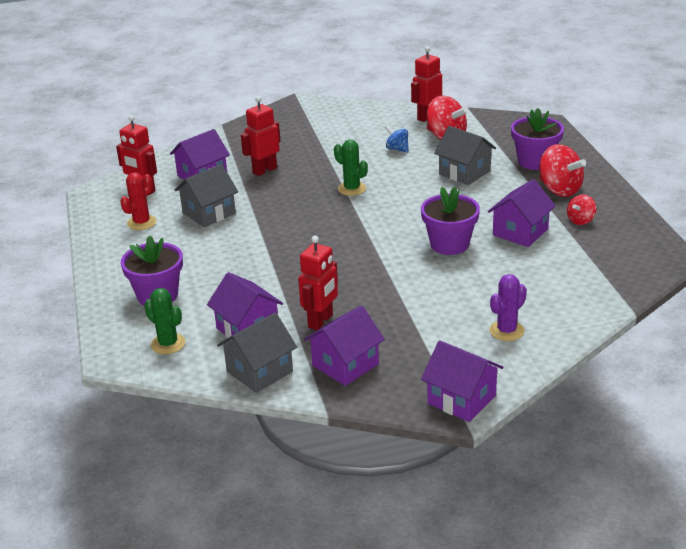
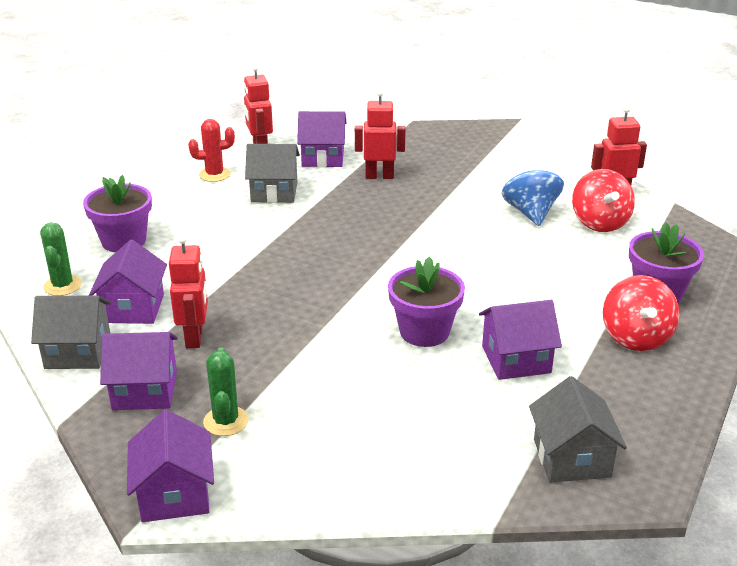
camera: 40 degrees right, 0 degrees up
red robot [298,236,338,330] -> red robot turned 75 degrees counterclockwise [169,235,208,348]
green cactus [334,140,368,196] -> green cactus moved to [203,347,249,436]
blue spinning top [385,125,409,153] -> blue spinning top [501,154,564,226], size x1.80
grey house [434,126,496,185] -> grey house moved to [529,376,627,483]
purple cactus [490,274,527,341] -> none
red spinning top [567,194,596,225] -> none

